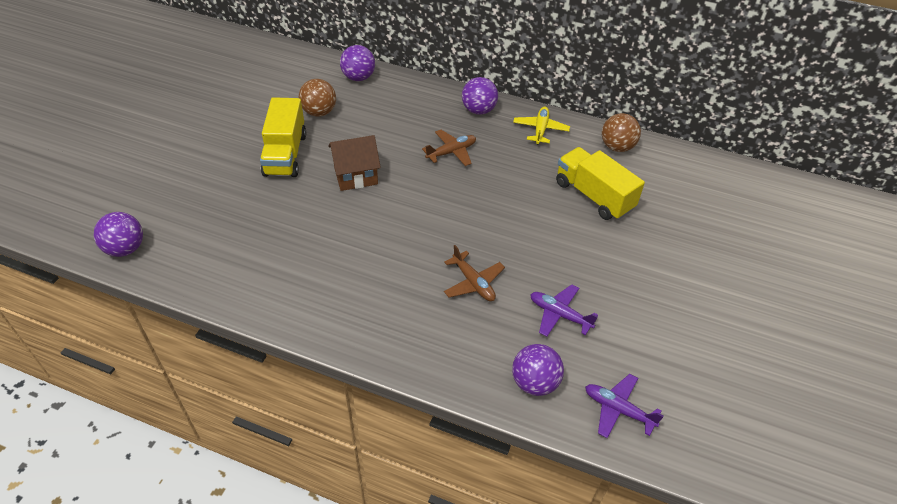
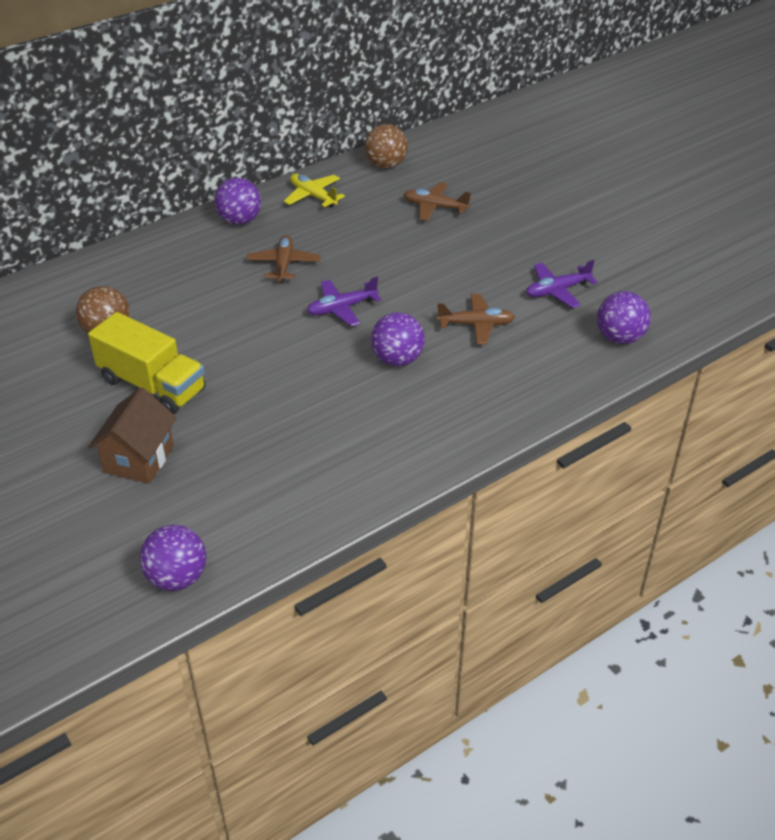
camera: 55 degrees left, 5 degrees down
brown house [328,135,381,191] -> brown house moved to [88,387,177,484]
purple ball [340,45,375,81] -> purple ball moved to [371,312,425,366]
yellow truck [556,147,645,220] -> brown plane [403,182,471,221]
purple plane [585,374,664,438] -> purple plane moved to [307,277,381,327]

